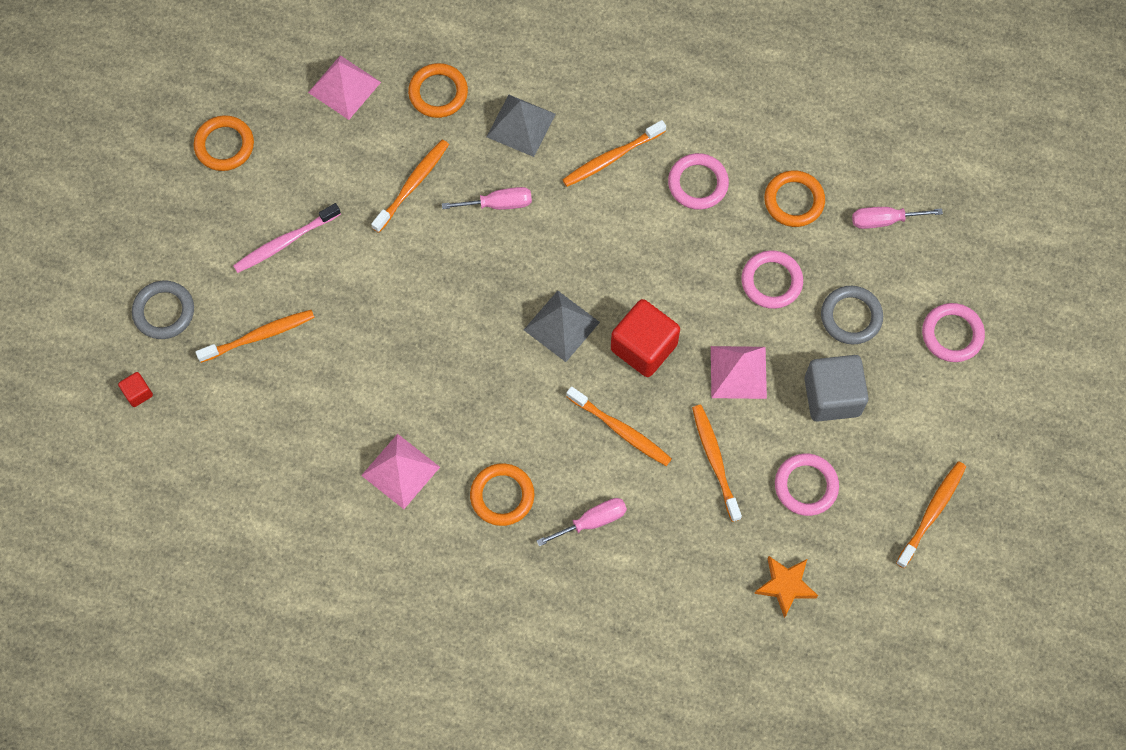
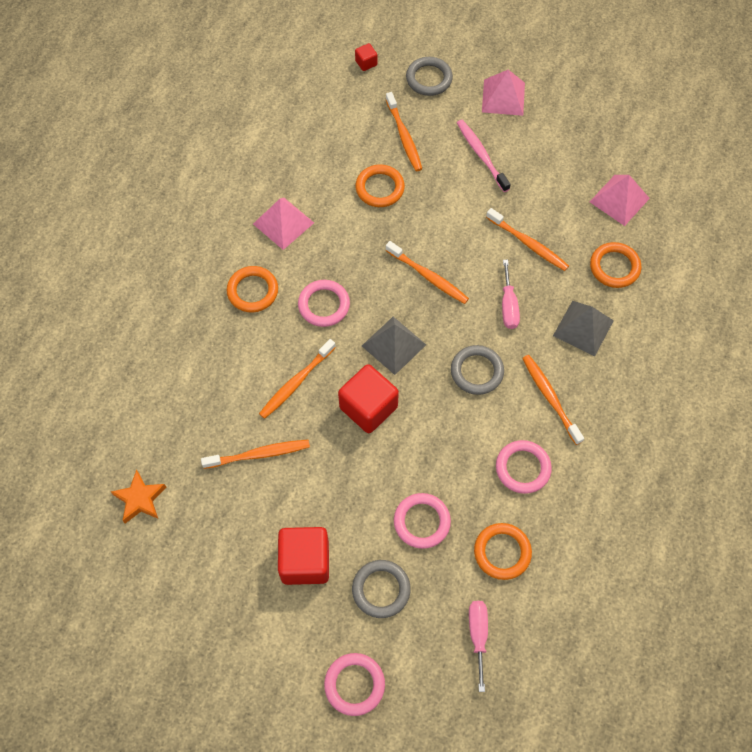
camera: 95 degrees right, 5 degrees down
orange ring [194,115,254,171] -> orange ring moved to [355,164,405,207]
pink screwdriver [537,498,627,546] -> none
pink pyramid [711,346,767,399] -> pink pyramid moved to [482,70,525,116]
pink ring [775,454,839,516] -> pink ring moved to [298,280,350,327]
grey cube [804,355,869,422] -> red cube [278,527,329,585]
orange toothbrush [896,461,966,568] -> orange toothbrush moved to [385,241,469,304]
none -> grey ring [451,345,504,395]

